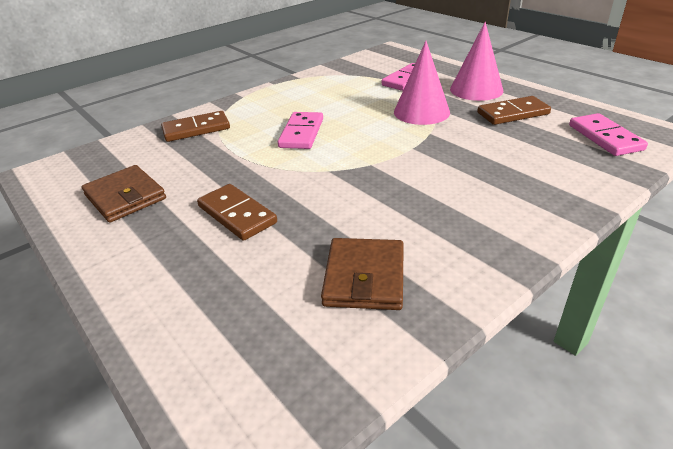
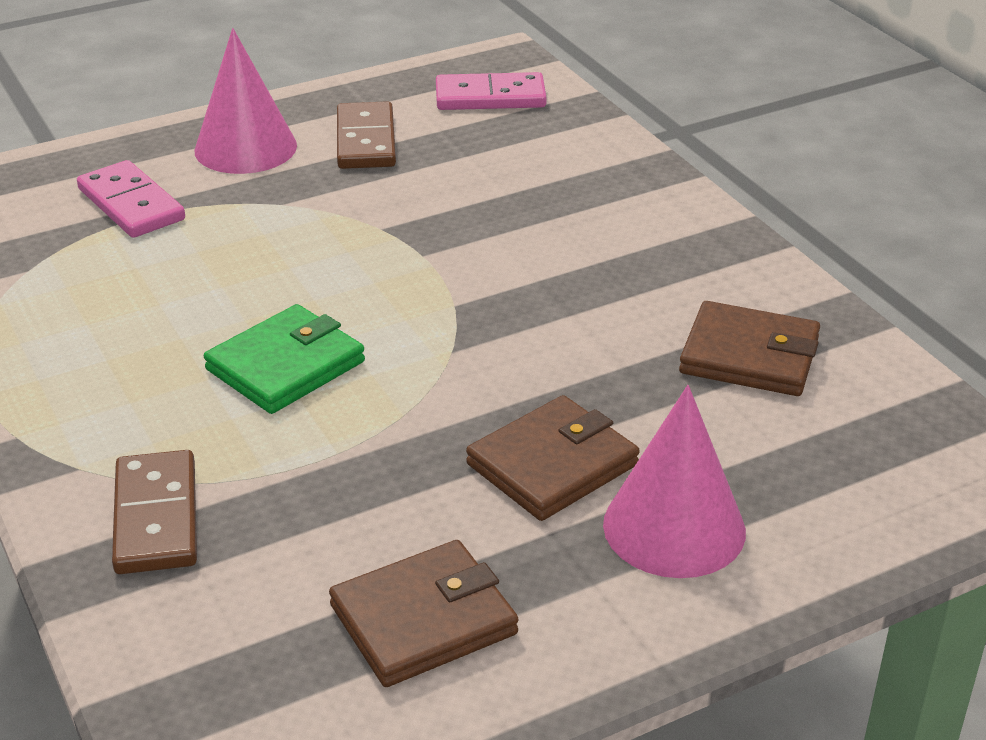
camera: 80 degrees left, 0 degrees up
brown domino [197,184,277,241] -> brown wallet [466,395,640,521]
pink domino [278,112,323,149] -> green wallet [204,304,365,414]
pink cone [394,41,450,125] -> pink cone moved to [603,385,746,578]

